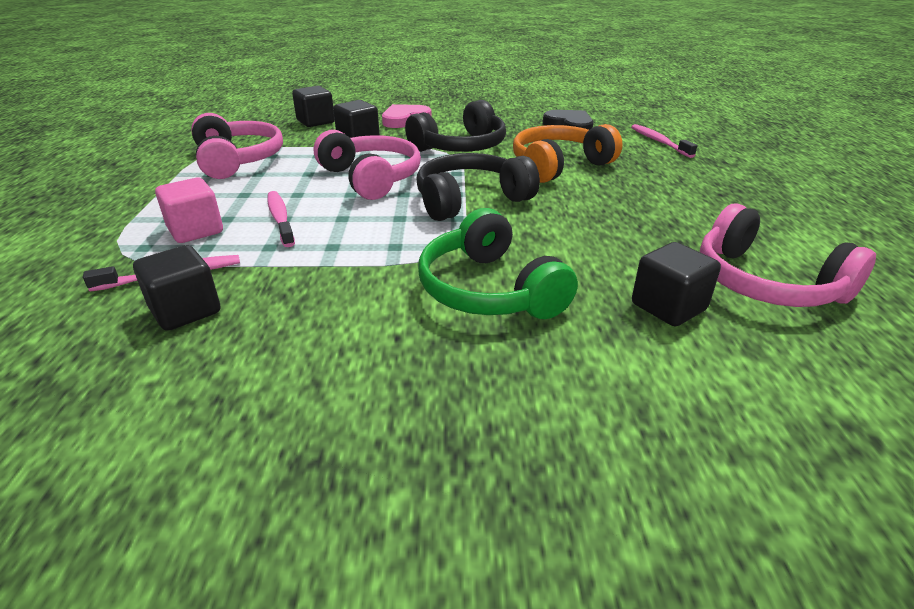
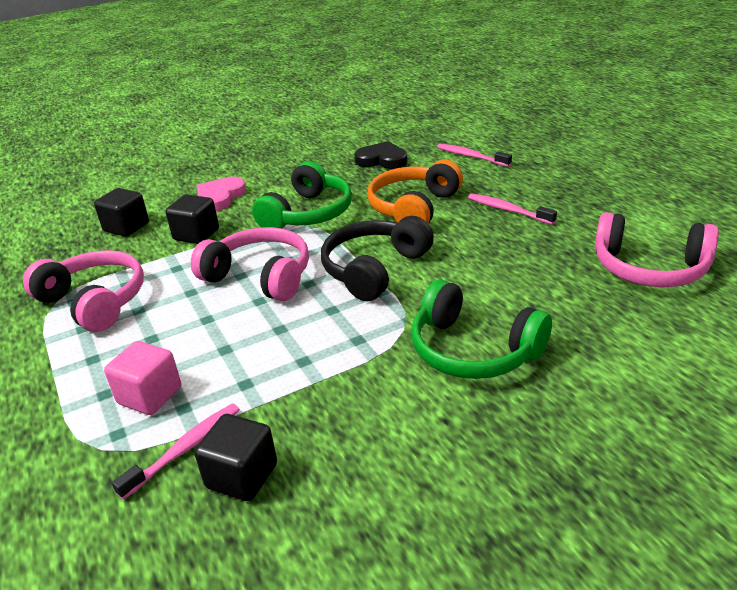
camera: 25 degrees left, 0 degrees up
pink toothbrush [267,191,295,247] -> pink toothbrush moved to [468,194,557,225]
black headphones [405,100,506,152] -> green headphones [252,161,352,228]
black cube [632,242,721,326] -> none

